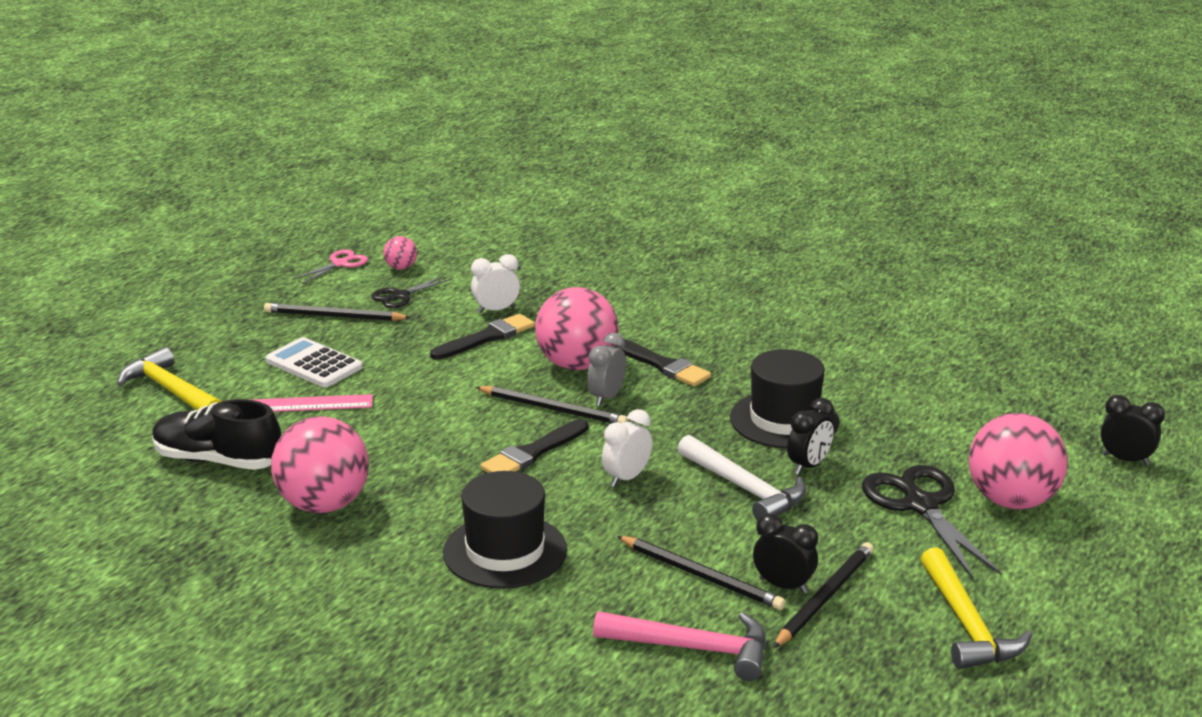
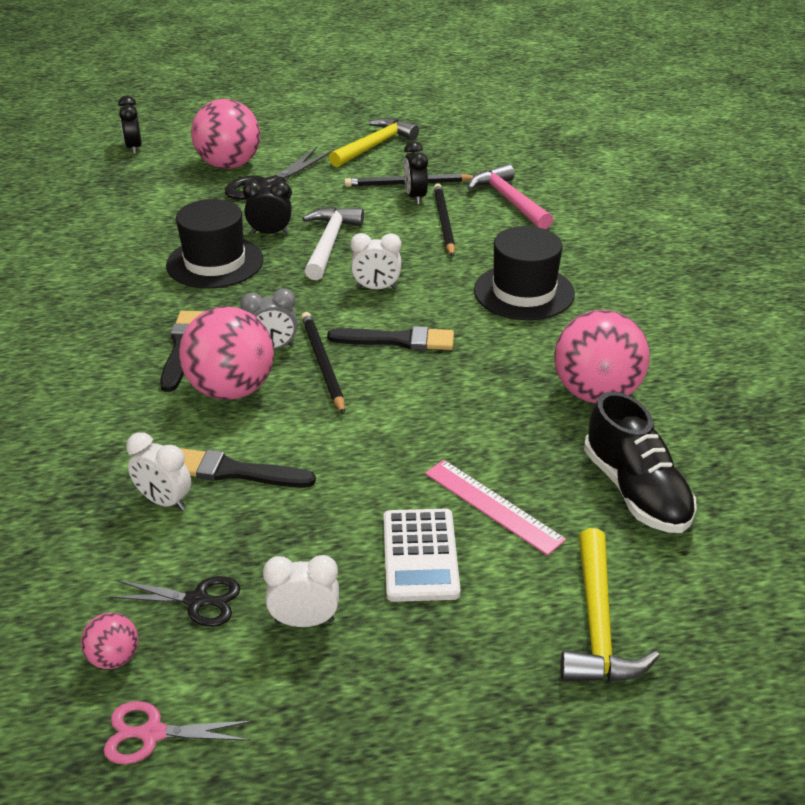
camera: 130 degrees left, 10 degrees up
black pencil [264,303,411,321] -> white clock [263,555,339,627]

